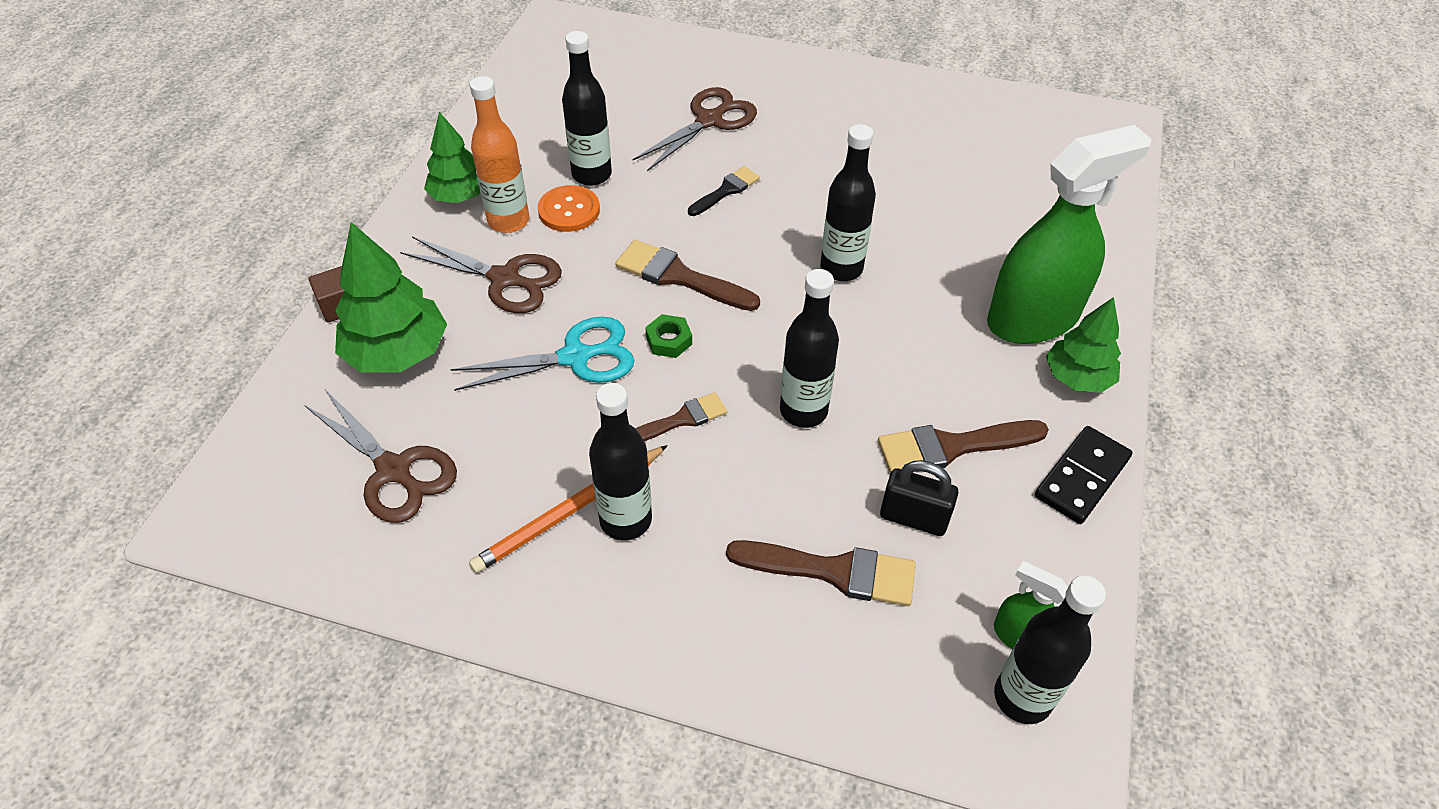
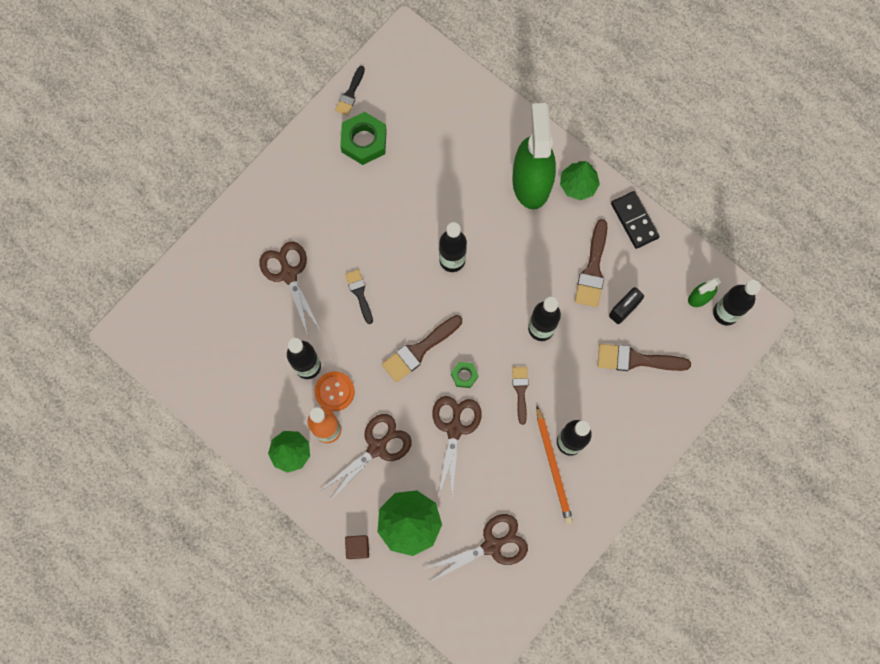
camera: 65 degrees left, 25 degrees up
turquoise scissors [450,316,634,391] -> brown scissors [432,396,482,497]
brown brush [726,540,916,606] -> brown brush turned 120 degrees counterclockwise [598,344,691,371]
none -> black brush [335,66,365,116]
none -> green nut [340,112,387,165]

